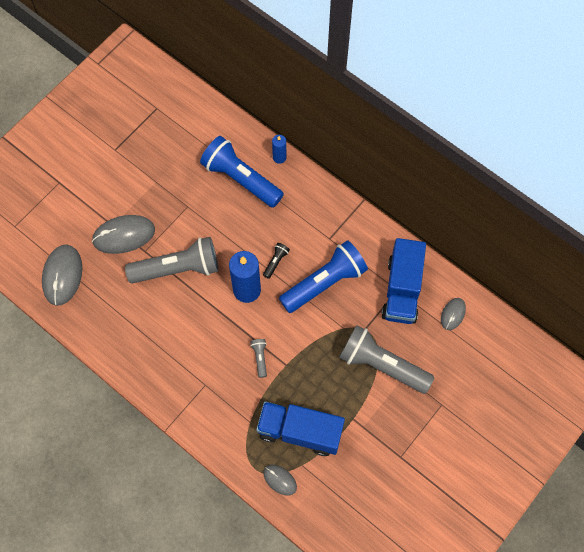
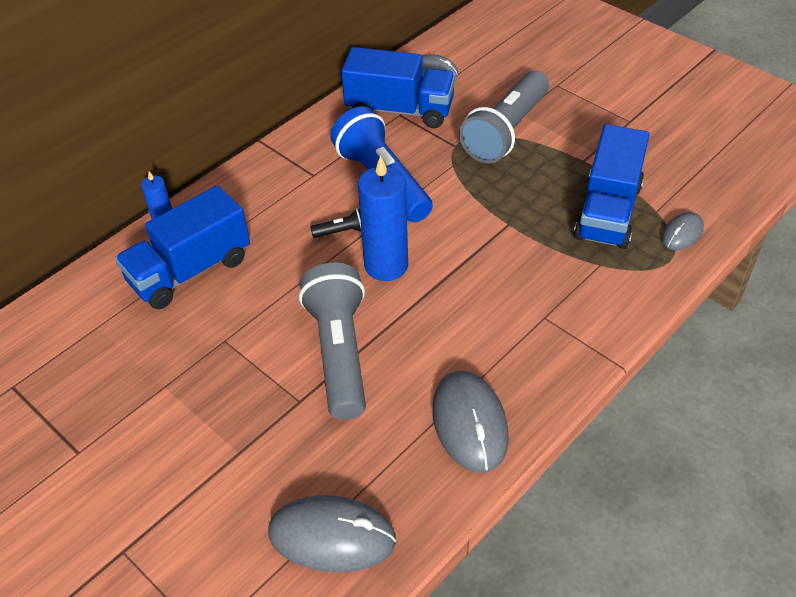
camera: 85 degrees left, 20 degrees down
grey mouse [92,215,155,254] -> grey mouse moved to [432,371,509,473]
blue flashlight [200,136,284,208] -> blue truck [115,185,250,309]
grey flashlight [251,339,267,378] -> none
black flashlight [263,243,290,279] -> black flashlight turned 135 degrees clockwise [310,208,361,238]

